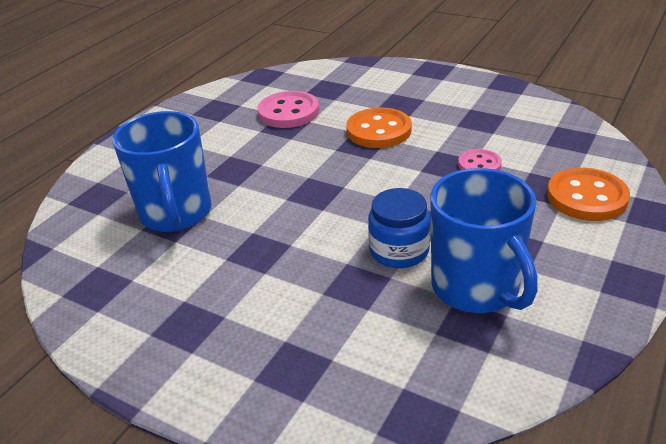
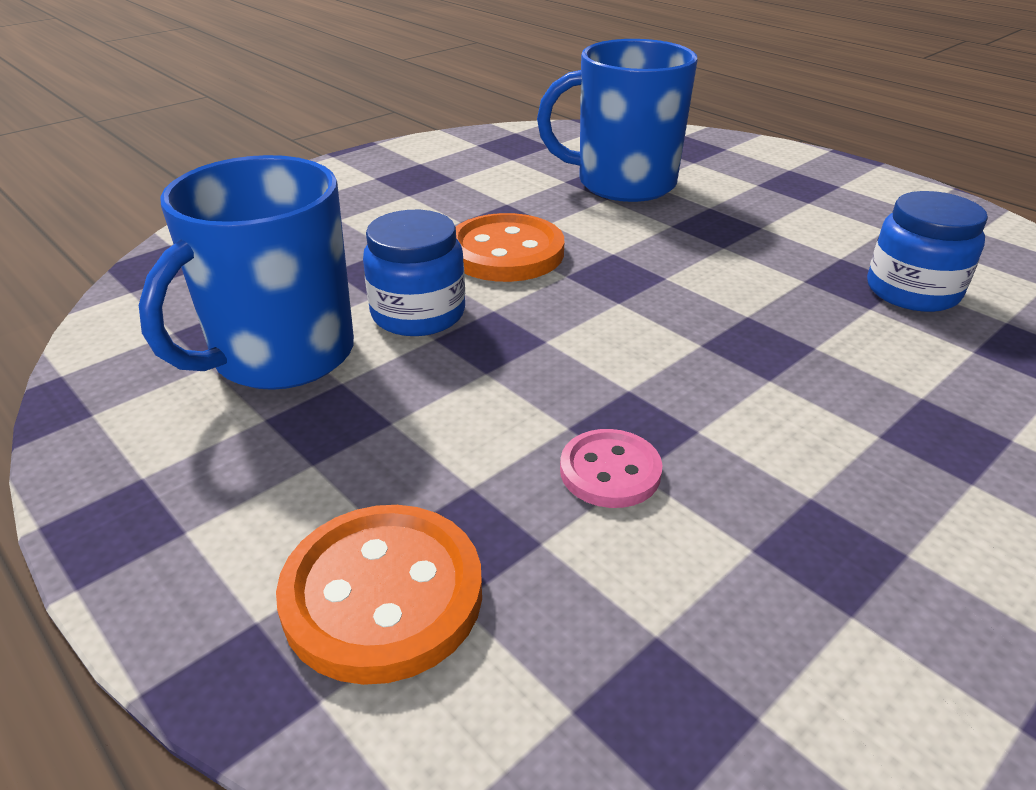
camera: 105 degrees right, 0 degrees up
pink button [258,91,319,128] -> blue jar [867,191,988,312]
orange button [346,108,412,148] -> orange button moved to [456,213,564,282]
blue mug [430,168,538,313] -> blue mug turned 45 degrees counterclockwise [139,155,354,390]

